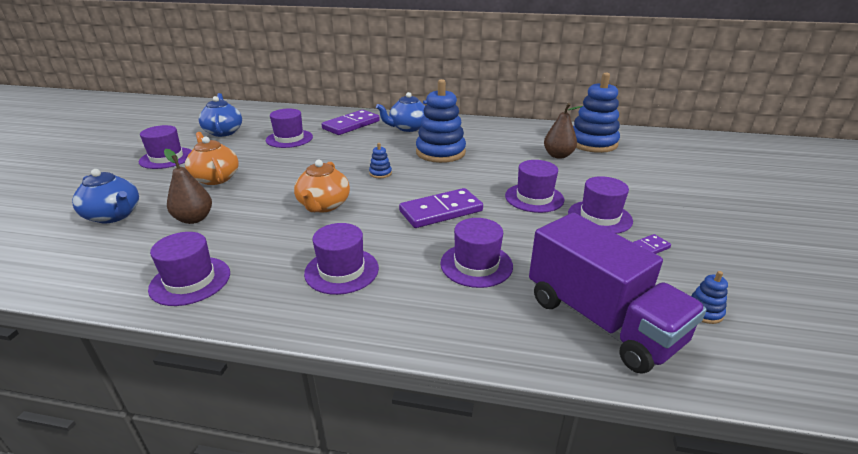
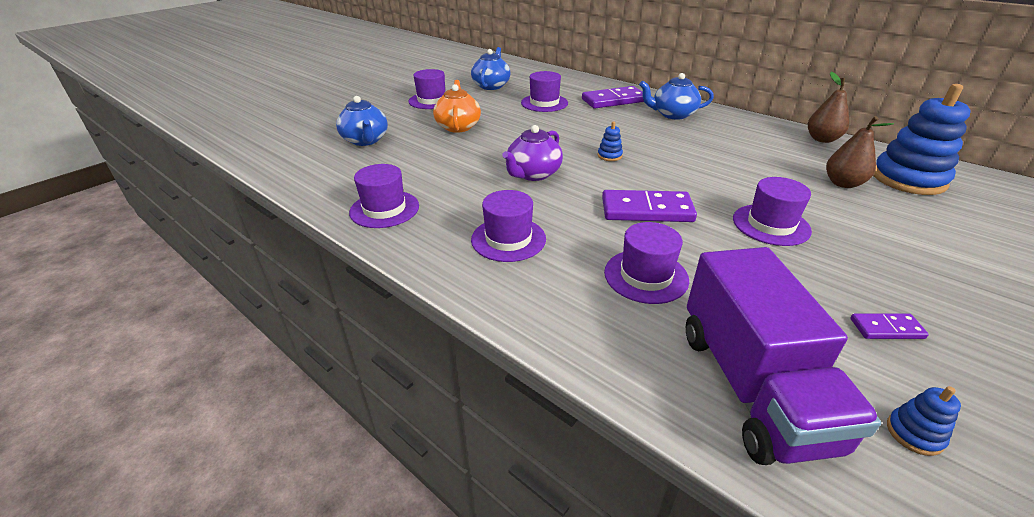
camera: 30 degrees right, 5 degrees up
brown pear [164,149,212,224] -> brown pear moved to [808,72,849,143]
orange teapot [294,160,350,212] -> purple teapot [502,125,563,181]
blue stacking toy [416,79,466,163] -> none
purple hat [568,176,633,234] -> none

